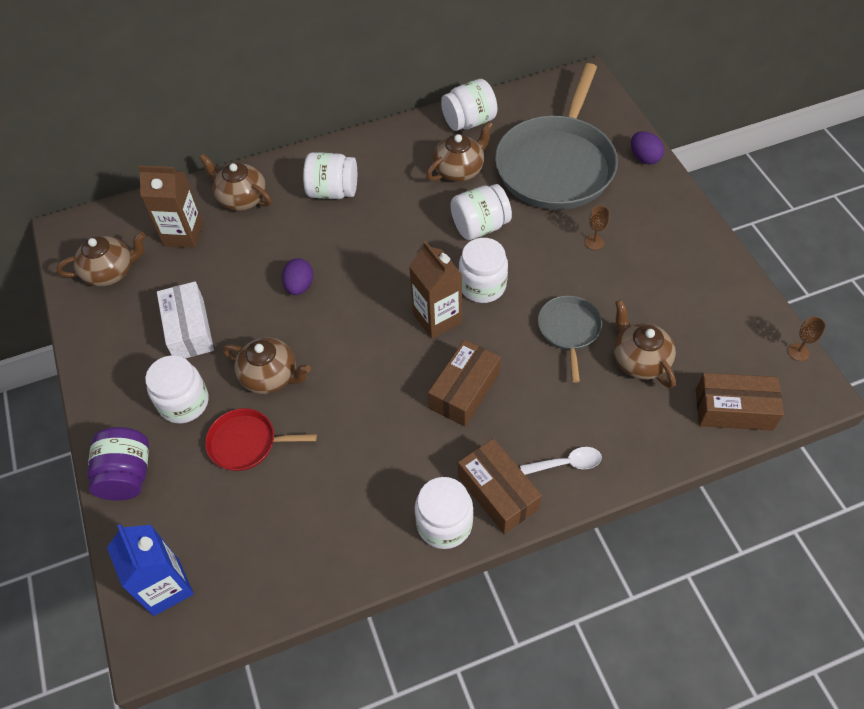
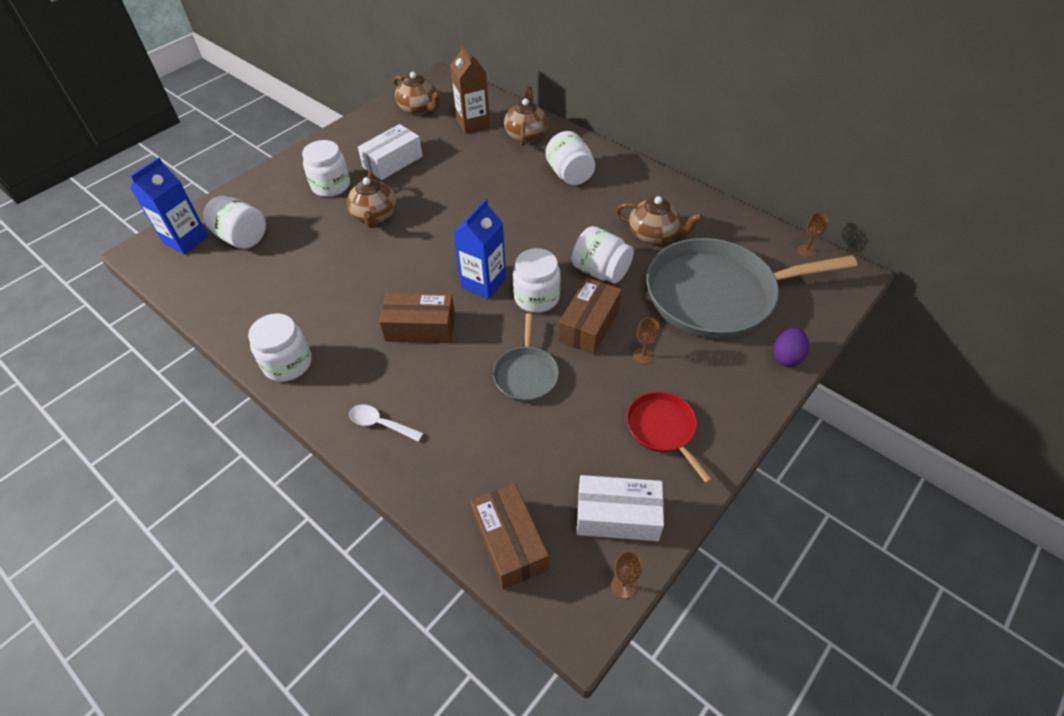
camera: 60 degrees right, 5 degrees down
purple jar [87,427,149,500] -> none
red pan [205,408,317,471] -> red pan moved to [627,391,712,483]
purple egg [282,258,313,295] -> none
brown carton [409,241,462,339] -> blue carton [454,199,506,299]
white jar [441,79,497,131] -> white jar moved to [203,196,266,249]
brown box [458,438,542,534] -> brown box moved to [558,277,622,354]
white spoon [520,447,602,475] -> white spoon turned 150 degrees clockwise [349,404,423,442]
grey pan [538,295,602,383] -> grey pan turned 120 degrees clockwise [493,313,559,402]
brown teapot [614,300,676,388] -> none
none -> white box [576,475,664,541]
none -> brown goblet [797,213,829,257]

